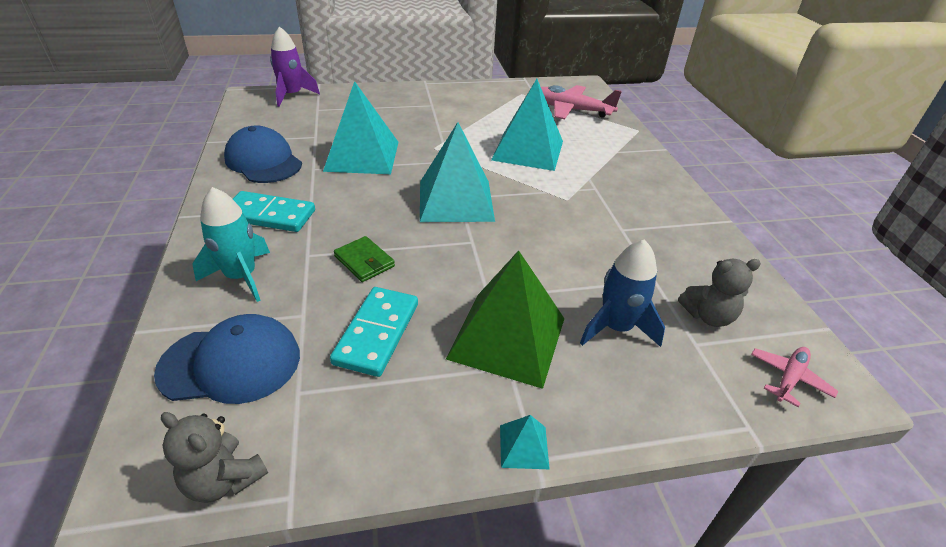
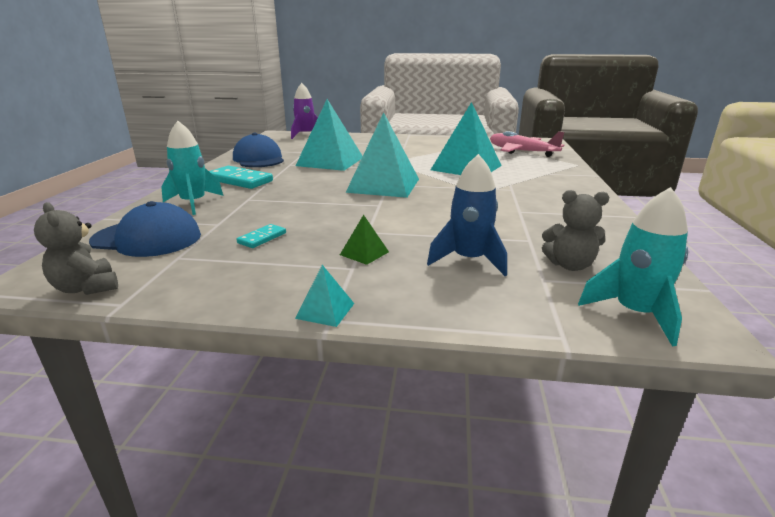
camera: 20 degrees right, 15 degrees down
turquoise domino [330,287,418,377] -> turquoise domino [237,224,286,248], size x0.53
green wallet [334,236,395,282] -> none
green pyramid [446,250,565,389] -> green pyramid [340,215,389,265], size x0.41
pink plane [751,347,838,407] -> turquoise rocket [578,187,688,346]

